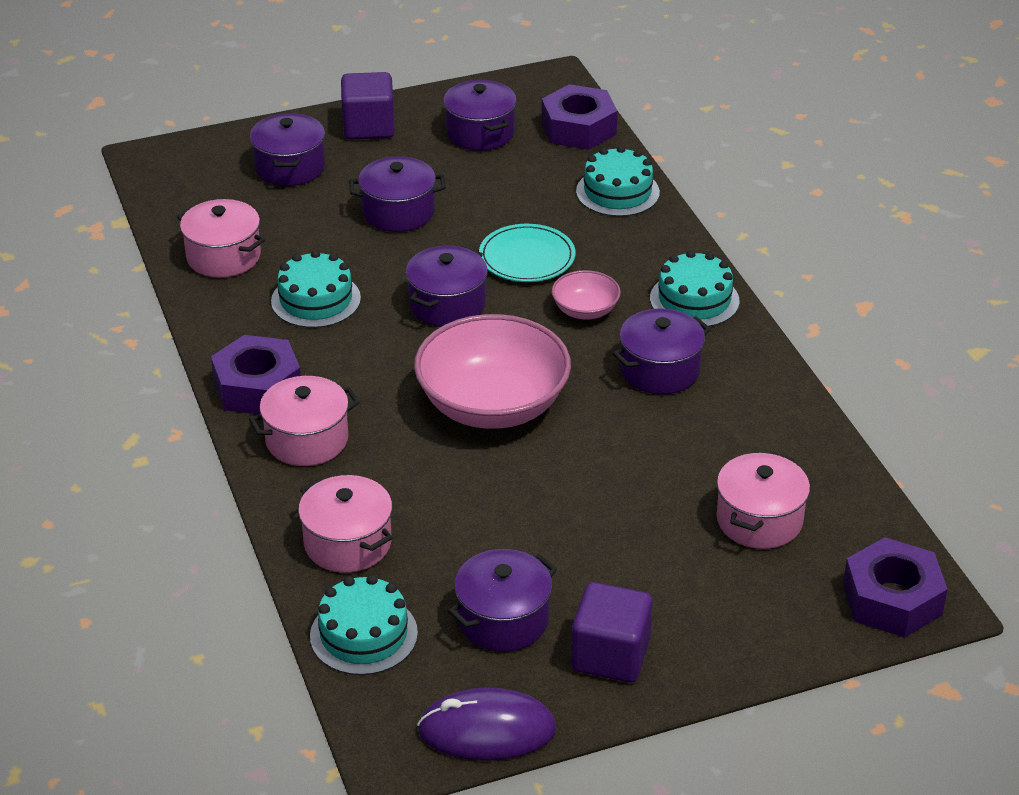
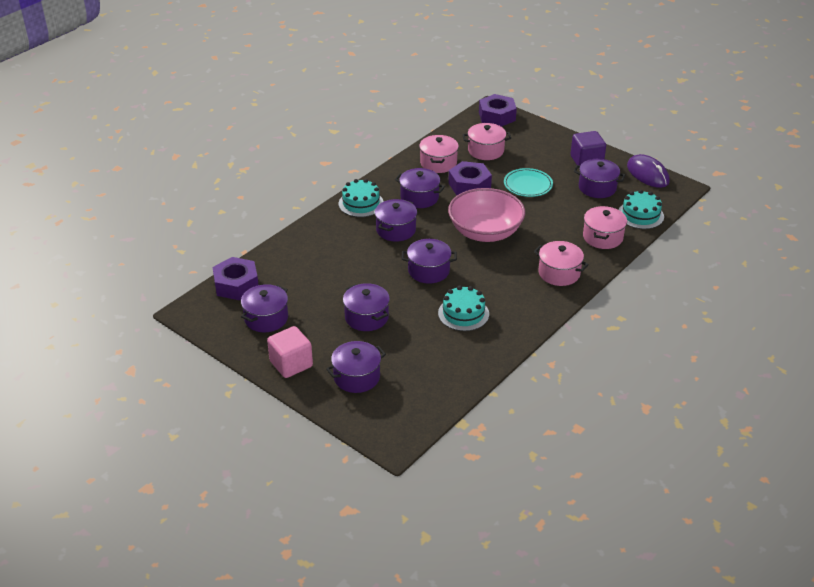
camera: 120 degrees left, 0 degrees up
pink pot [177,199,265,278] -> pink pot moved to [419,135,459,173]
purple nut [211,335,301,415] -> purple nut moved to [448,161,492,195]
purple cube [341,72,395,140] -> pink cube [267,326,313,378]
turquoise plate [479,224,575,282] -> turquoise plate moved to [504,168,553,197]
pink bowl [552,270,621,320] -> purple pot [375,199,417,242]
turquoise cake [576,146,660,217] -> none

